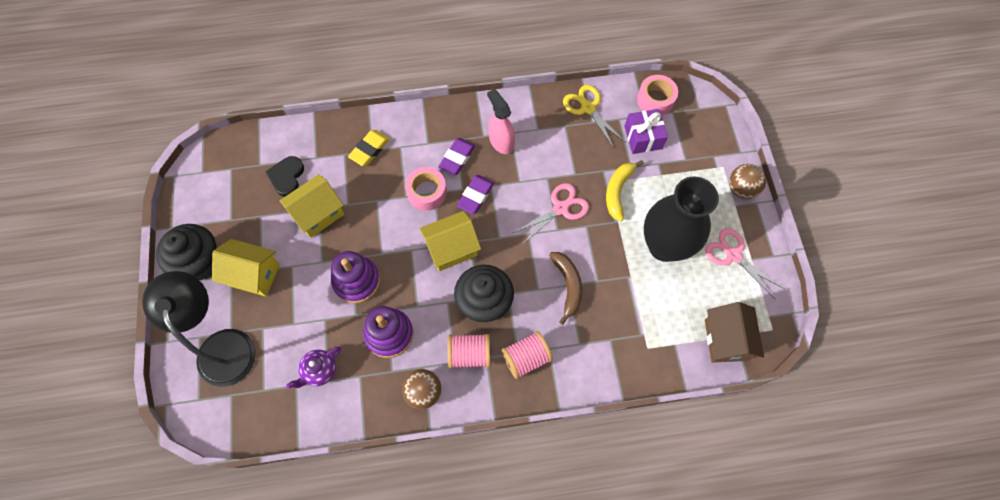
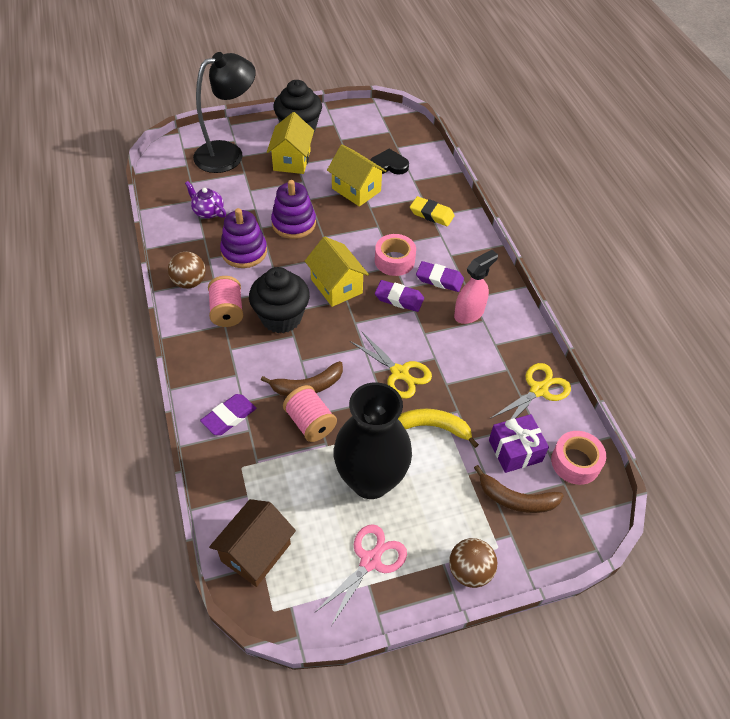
camera: 80 degrees right, 15 degrees down
pink spool [502,331,553,379] -> pink spool moved to [283,385,337,442]
pink scissors [513,183,589,244] -> yellow scissors [350,331,432,399]
brown house [705,302,764,363] -> brown house turned 45 degrees counterclockwise [209,499,296,587]
none -> purple eraser [200,394,256,435]
none -> brown banana [474,465,564,513]

